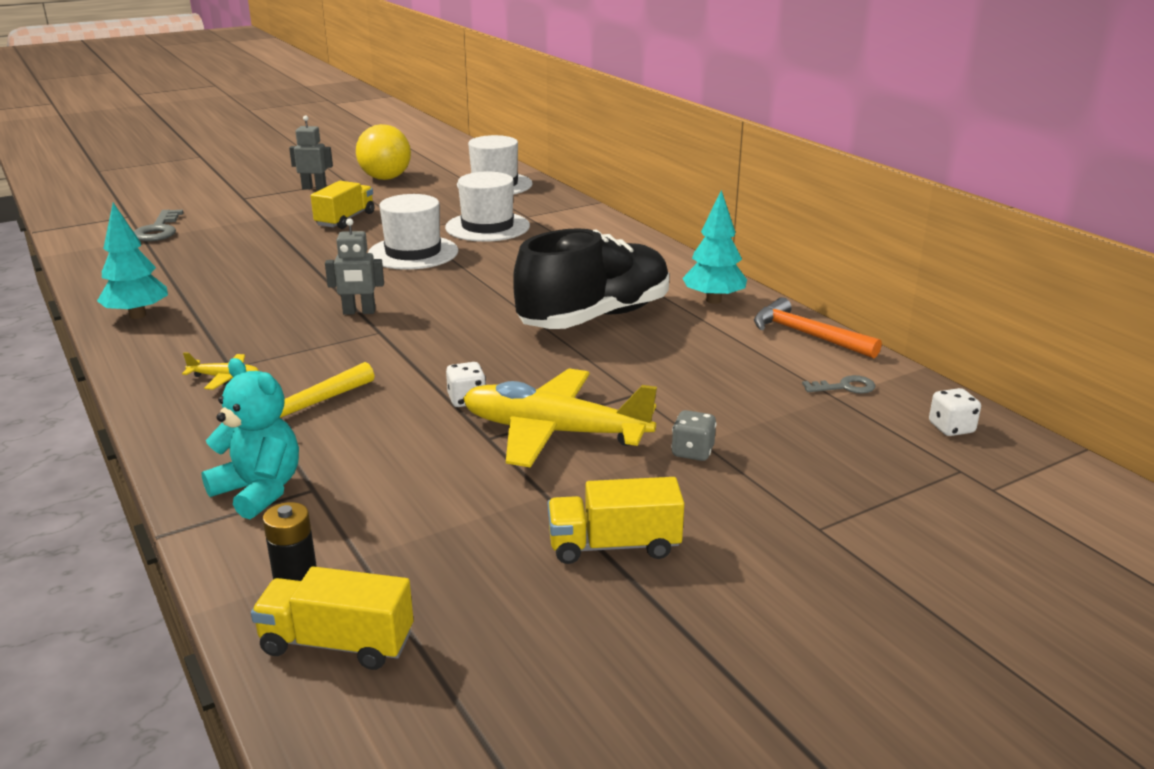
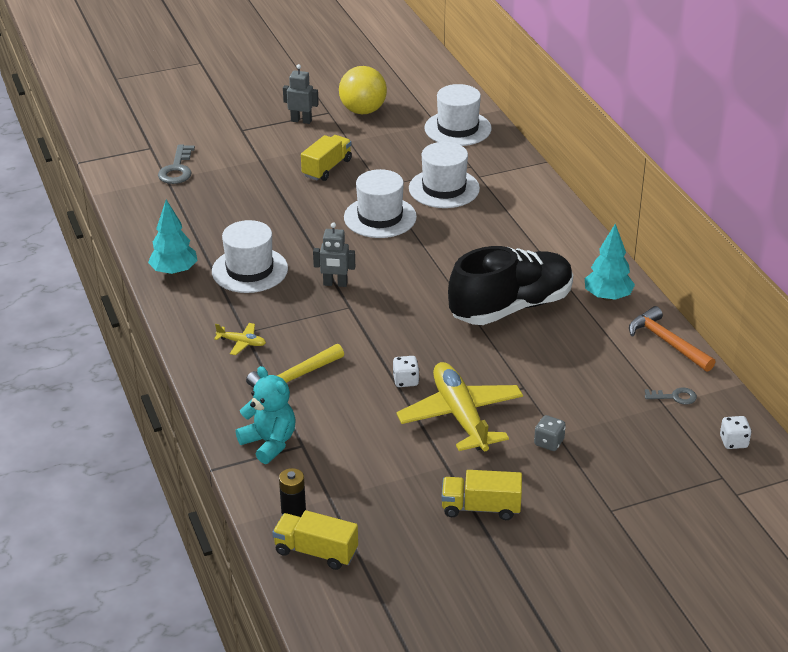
camera: 10 degrees right, 10 degrees up
yellow plane [463,368,657,468] -> yellow plane turned 45 degrees clockwise [396,362,523,451]
none -> white hat [212,220,288,293]

